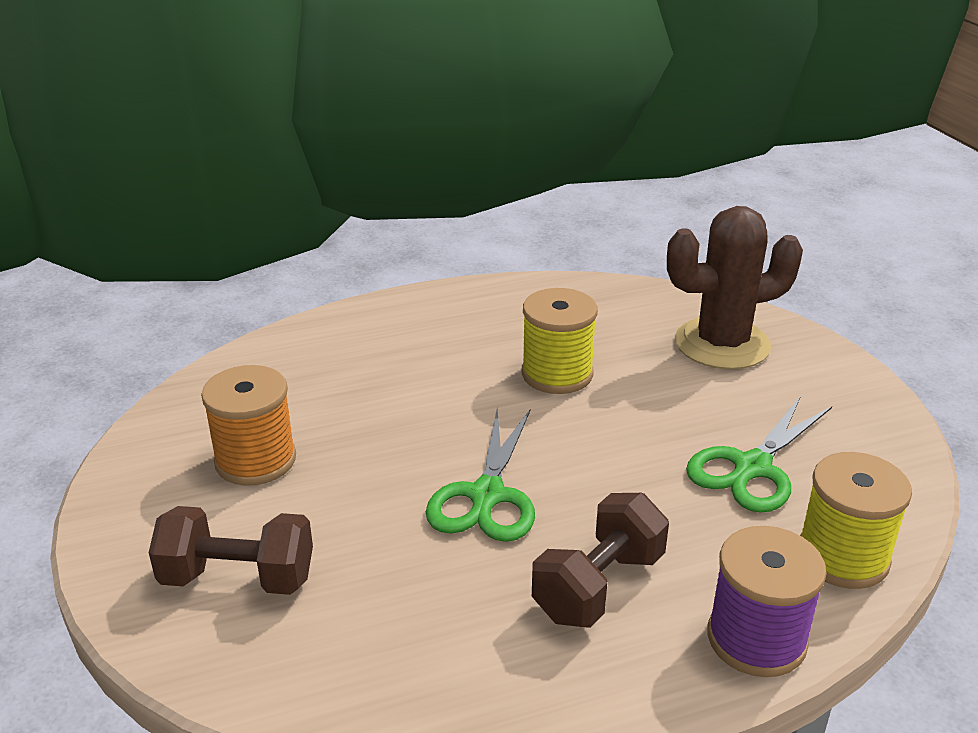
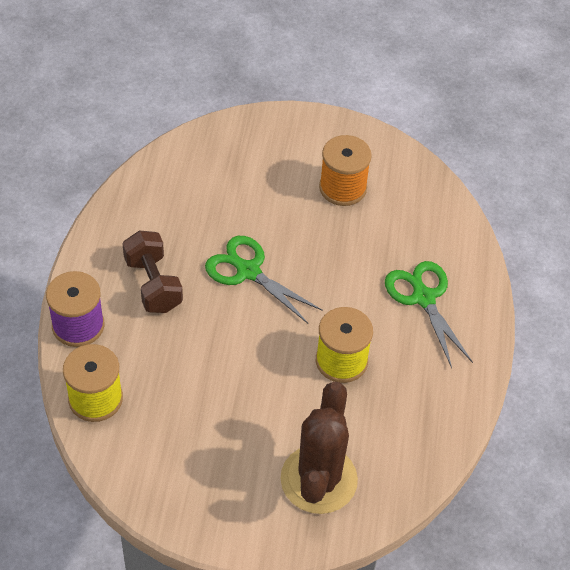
camera: 115 degrees right, 20 degrees up
brown dumbbell [149,506,313,595] -> none
green scissors [686,396,832,513] -> green scissors moved to [385,261,473,368]

